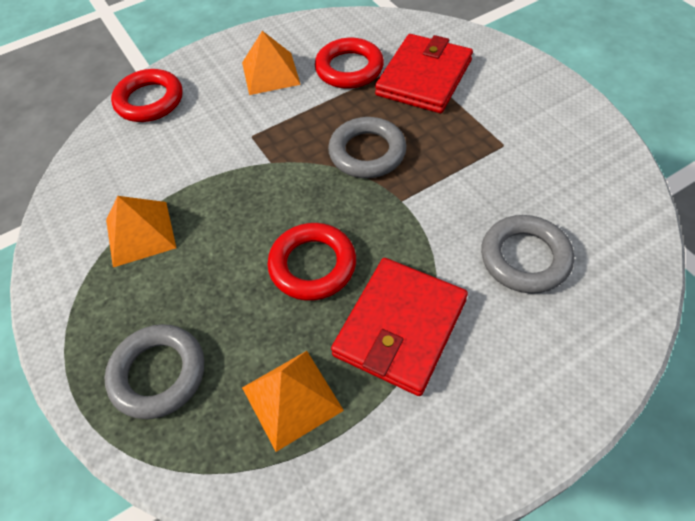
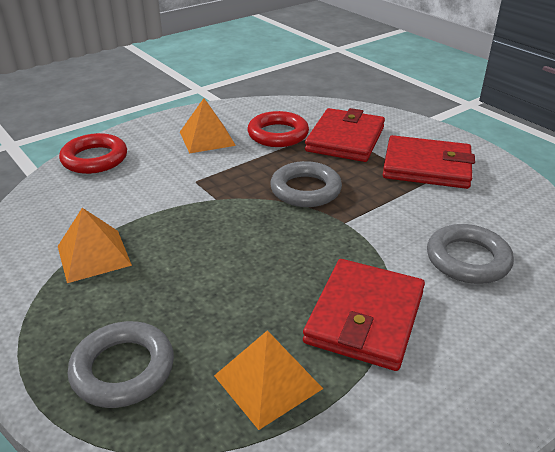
camera: 10 degrees left, 20 degrees down
red ring [267,223,356,301] -> none
none -> red wallet [383,135,475,189]

